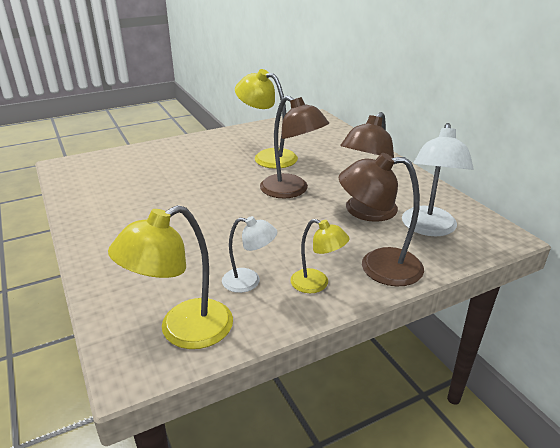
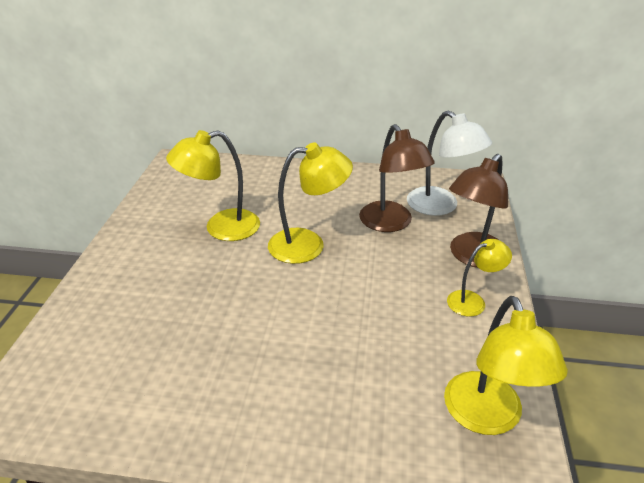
camera: 55 degrees left, 5 degrees up
white lamp [222,216,277,293] -> none
brown lamp [260,96,329,198] -> yellow lamp [268,142,353,264]

